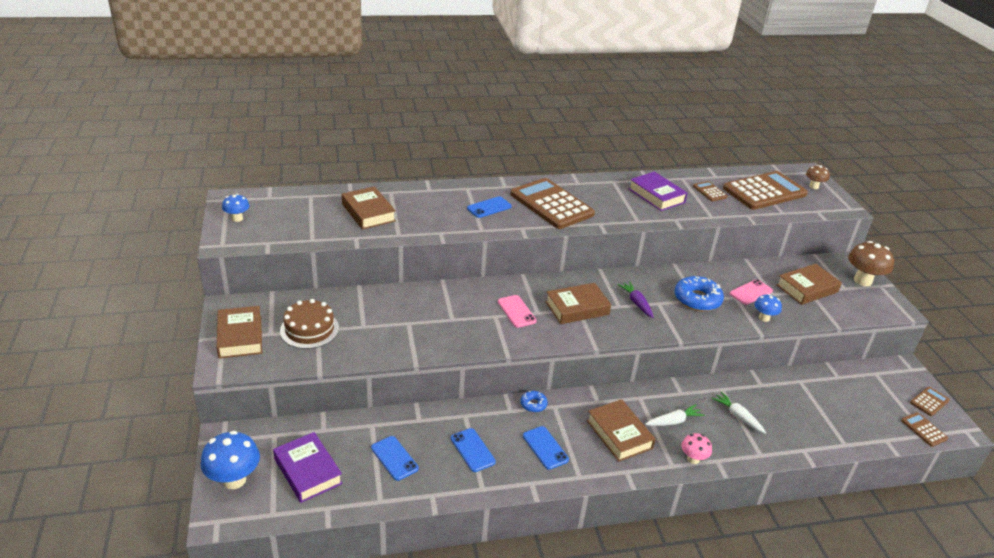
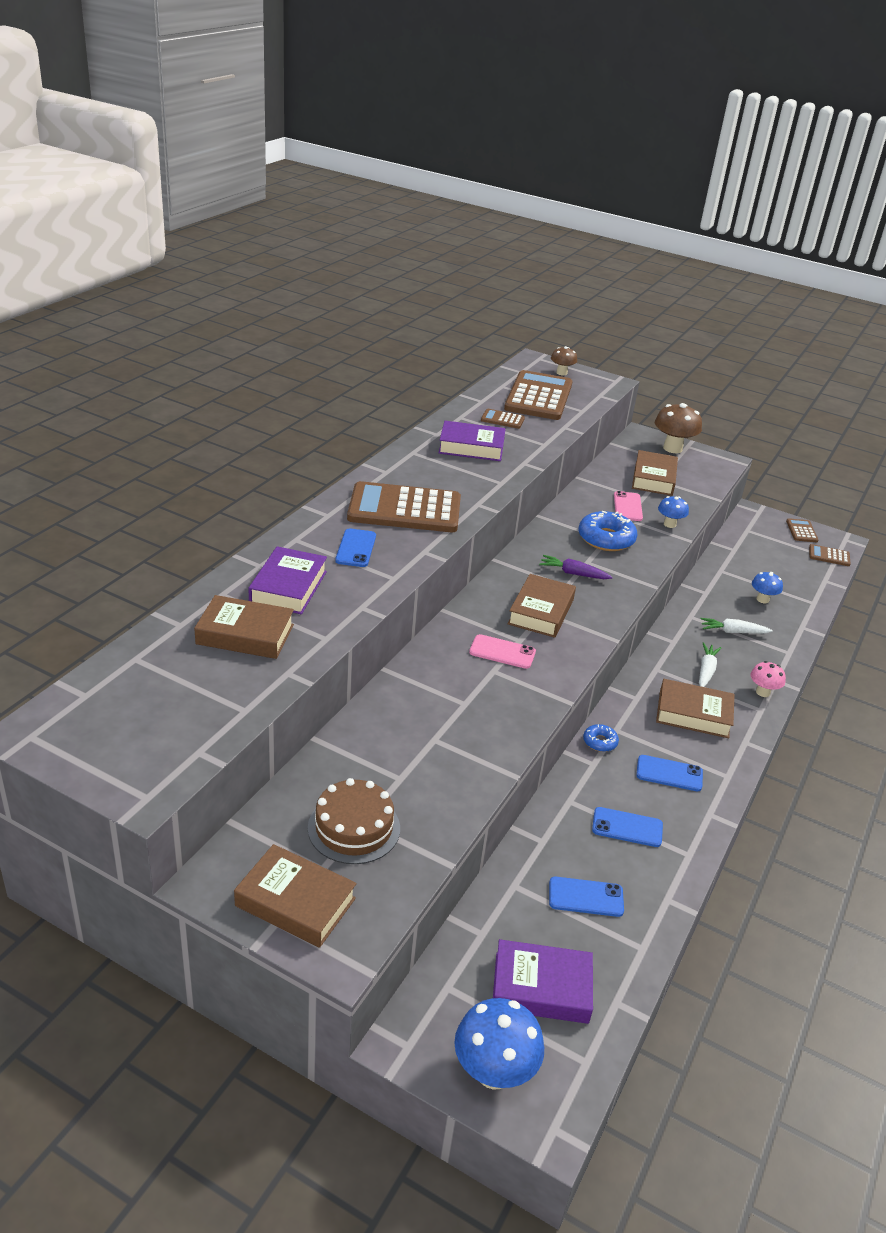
camera: 50 degrees left, 0 degrees up
blue mushroom [222,194,250,222] -> blue mushroom moved to [752,572,783,603]
none -> purple book [248,546,327,614]

